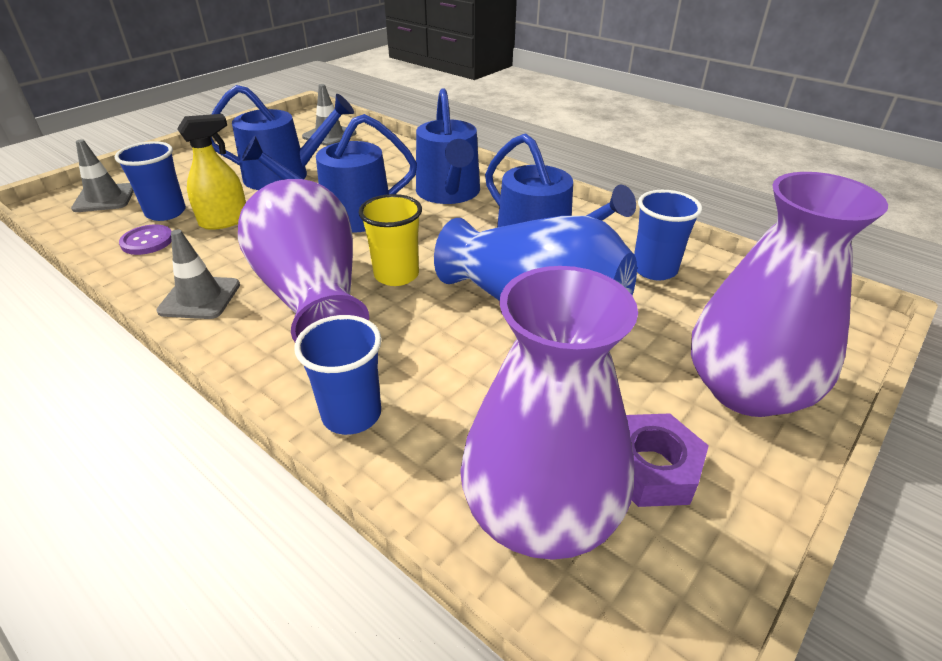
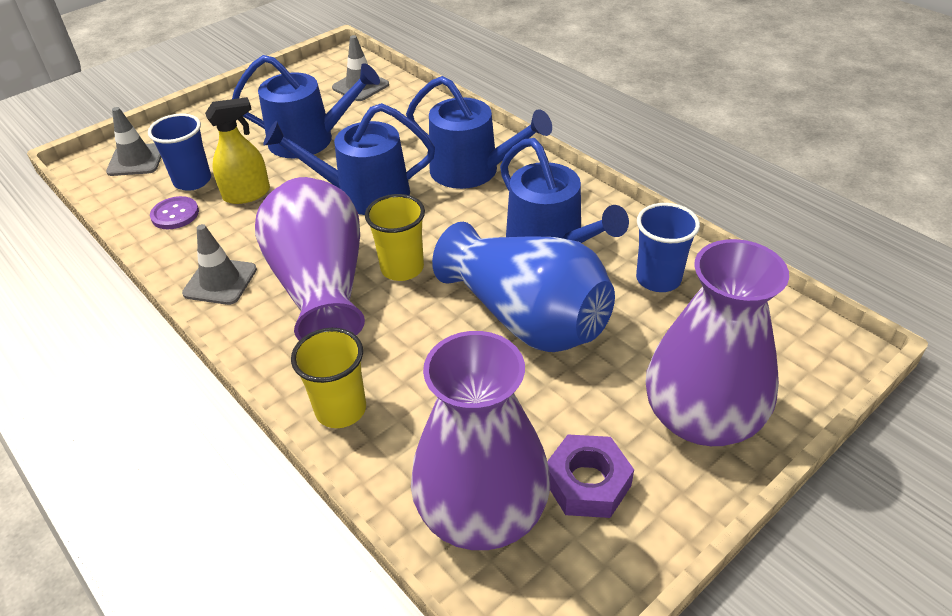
camera: 10 degrees right, 5 degrees up
blue cup [294,315,382,435] -> yellow cup [291,328,366,428]
blue watering can [416,88,480,204] -> blue watering can turned 60 degrees counterclockwise [406,76,552,189]

